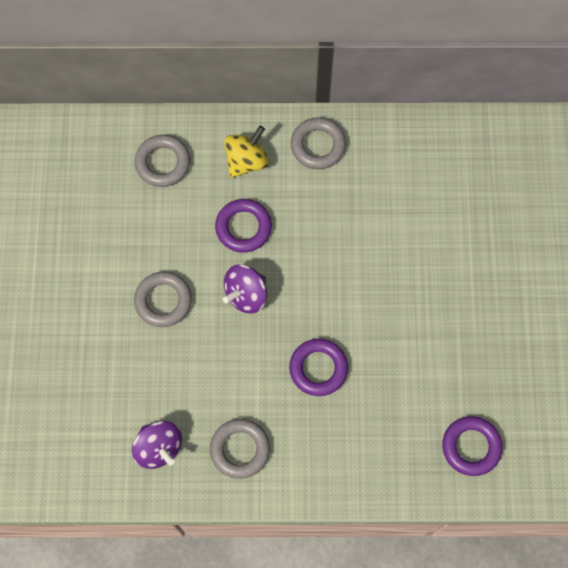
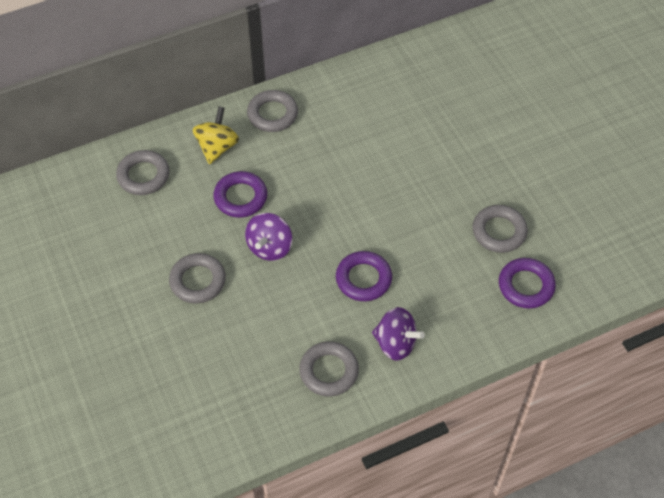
camera: 25 degrees left, 15 degrees down
purple spinning top [132,421,182,469] -> purple spinning top moved to [372,307,425,361]
none -> grey ring [473,205,528,253]

